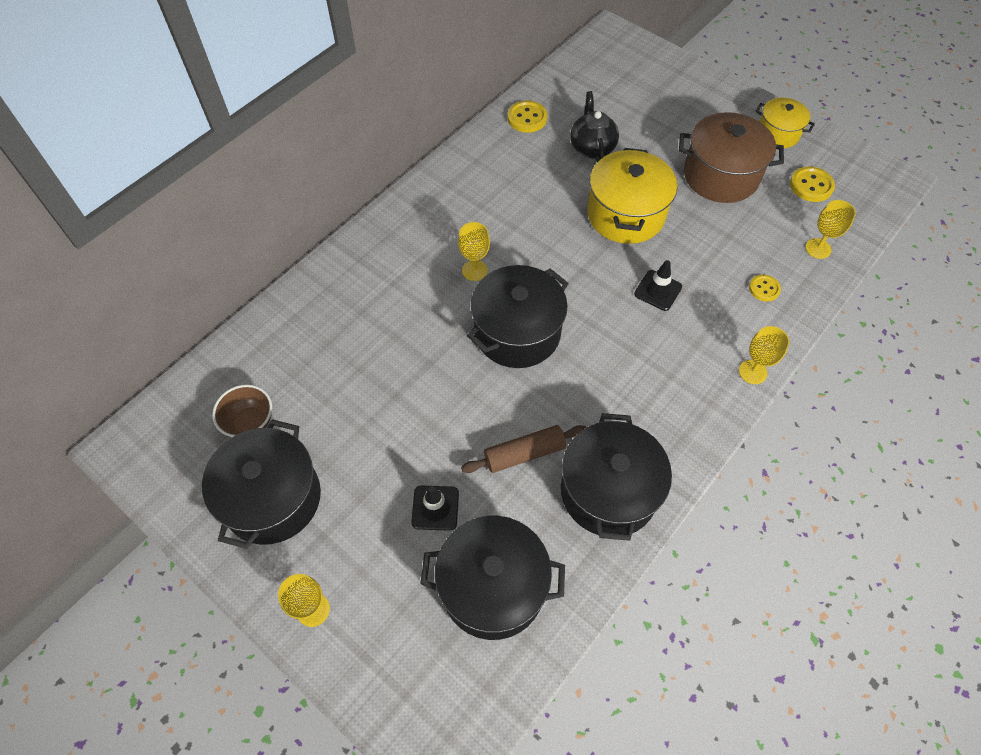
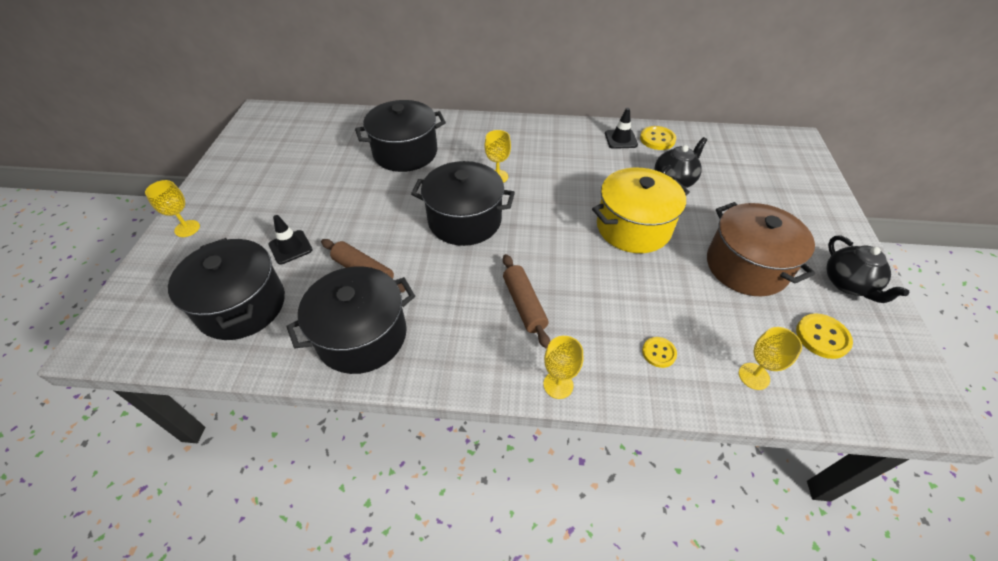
camera: 55 degrees right, 10 degrees down
black pot [202,419,321,549] -> black pot moved to [355,100,446,172]
brown bowl [212,384,272,437] -> none
black traffic cone [634,260,682,311] -> black traffic cone moved to [605,108,638,149]
yellow pot [756,97,815,148] -> black teapot [826,236,909,303]
none -> brown rolling pin [503,254,550,349]

